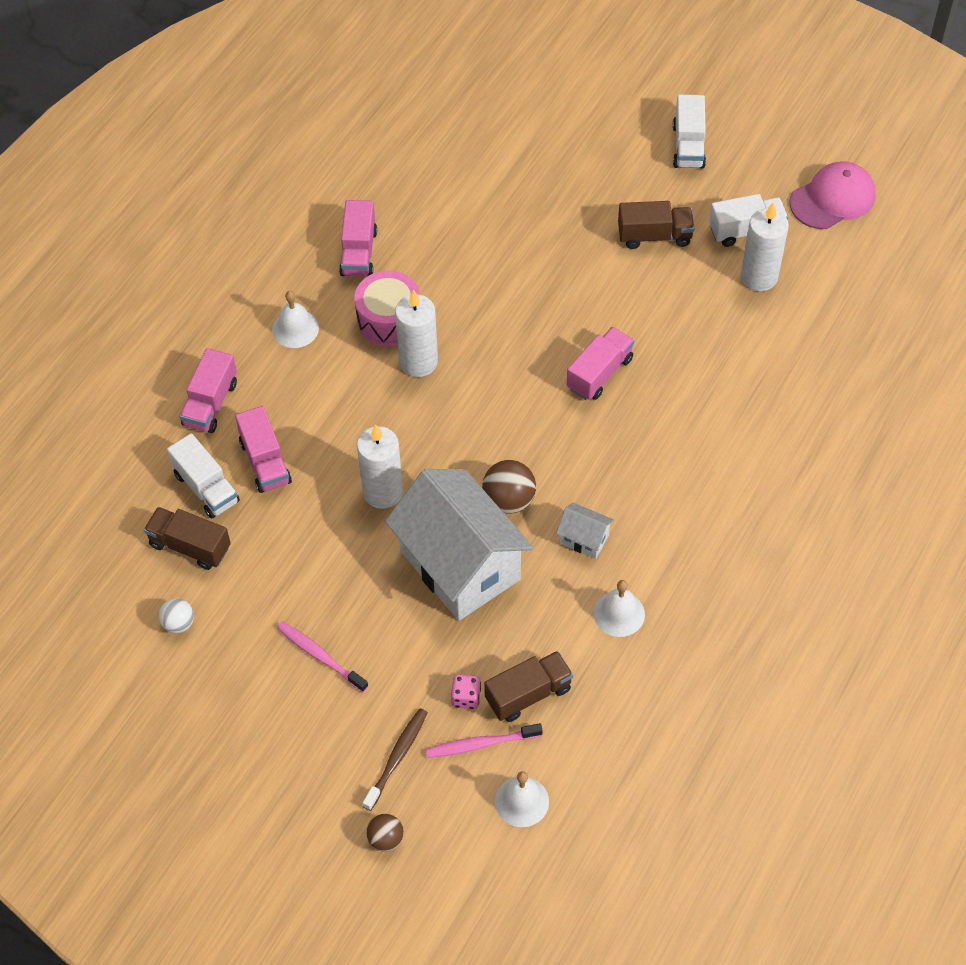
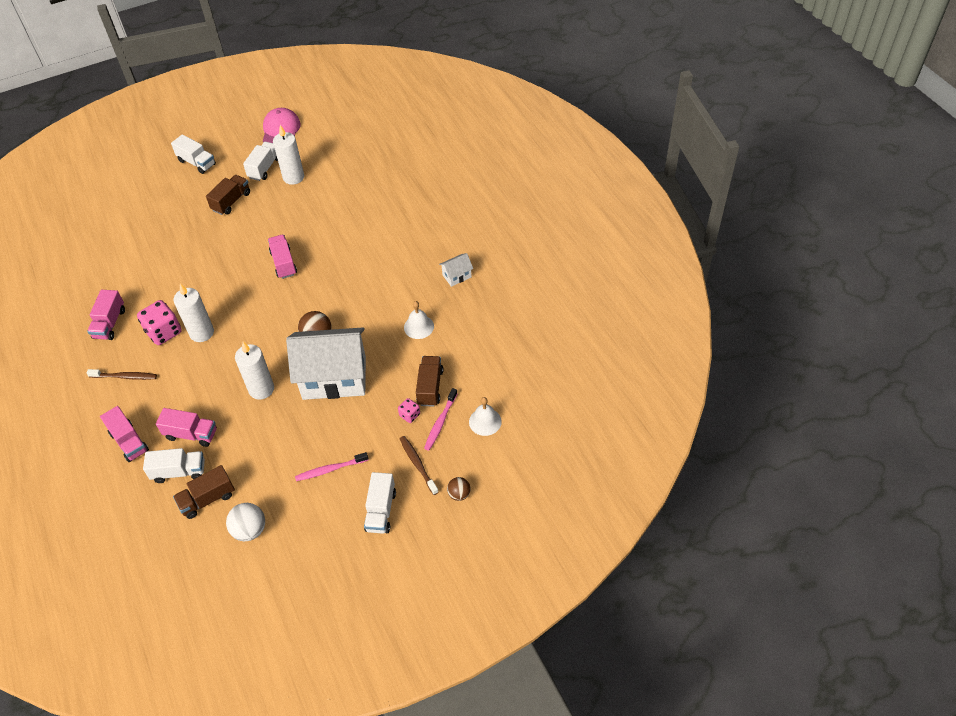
camera: 55 degrees left, 5 degrees down
white ball [159,598,194,633] -> white ball [226,503,265,541], size x1.59
white bell [272,291,319,348] -> brown toothbrush [87,369,157,380]
pink truck [339,200,377,277] -> pink truck turned 60 degrees clockwise [87,290,125,340]
pink drum [354,271,420,346] -> pink dice [137,300,182,345]
white house [556,503,614,559] -> white house moved to [439,253,473,287]
none -> white truck [364,472,396,534]

